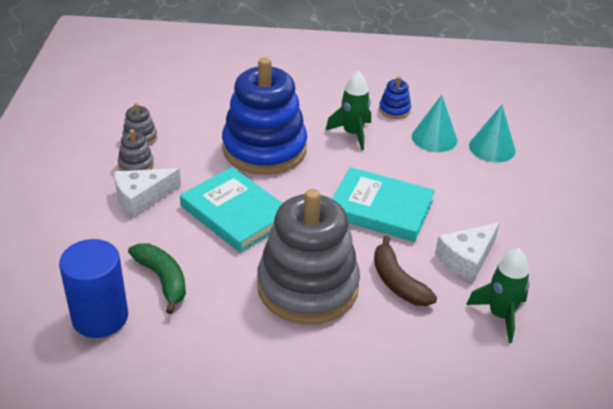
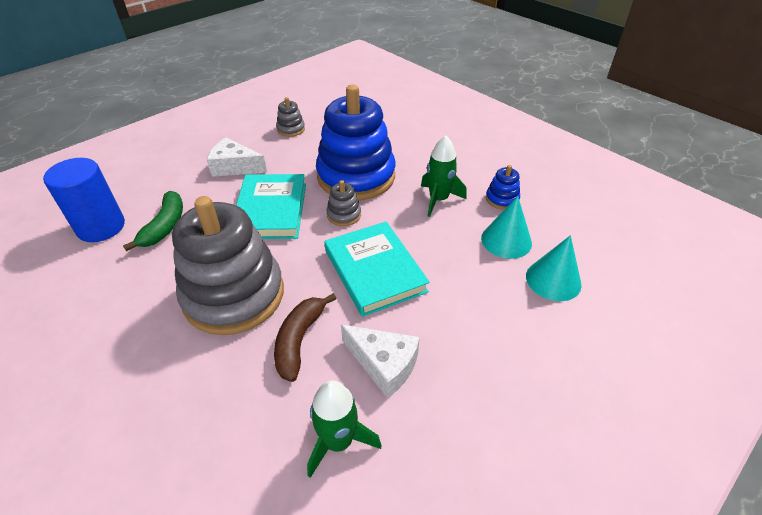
camera: 45 degrees right, 5 degrees up
grey stacking toy [118,129,154,171] -> grey stacking toy moved to [326,180,361,226]
white cheese [435,222,500,282] -> white cheese turned 150 degrees counterclockwise [341,325,420,398]

